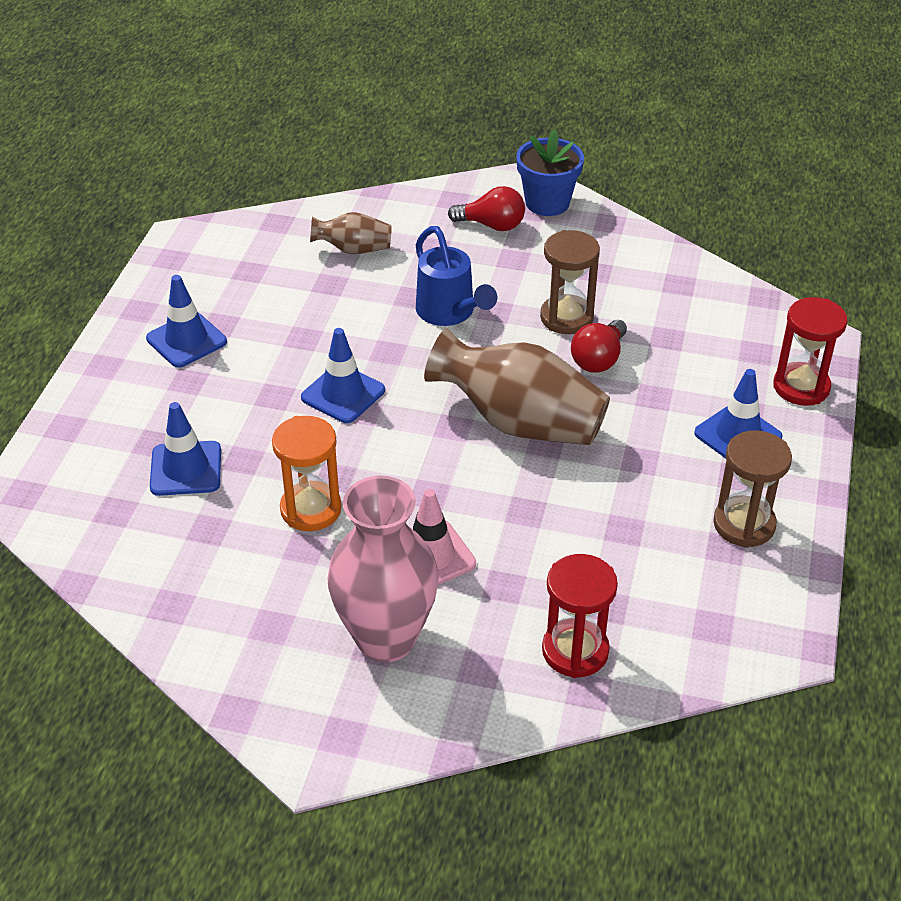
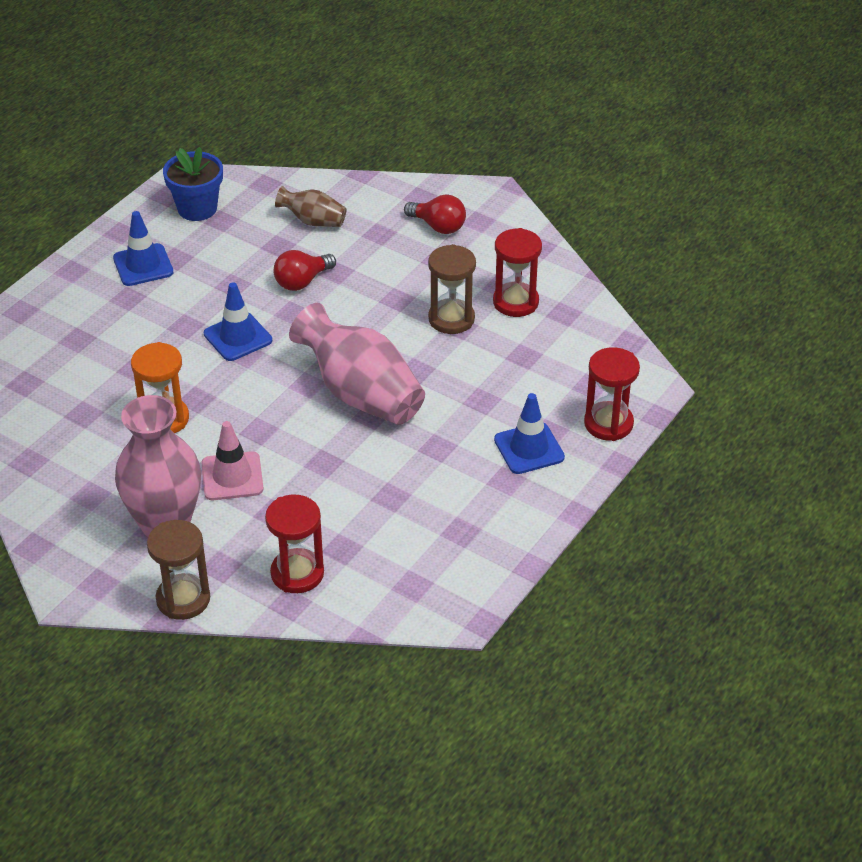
camera: 20 degrees right, 0 degrees up
blue traffic cone [150,402,221,496] -> none
blue watering can [416,226,497,326] -> none
brown vase [424,328,610,445] -> pink vase [289,303,425,425]
blue flower pot [516,130,584,216] -> blue flower pot moved to [163,147,223,221]
red light bulb [571,320,627,373] -> red light bulb moved to [273,250,336,291]
brown hourglass [713,430,792,548] -> brown hourglass moved to [147,520,210,620]
none -> red hourglass [493,228,542,317]

